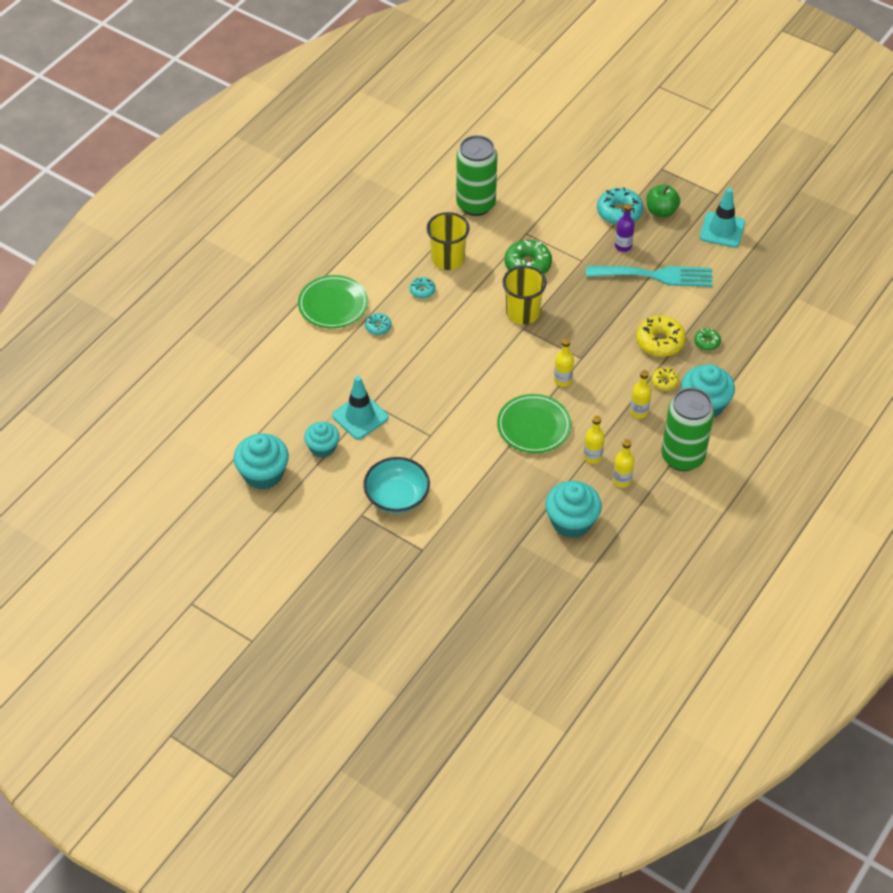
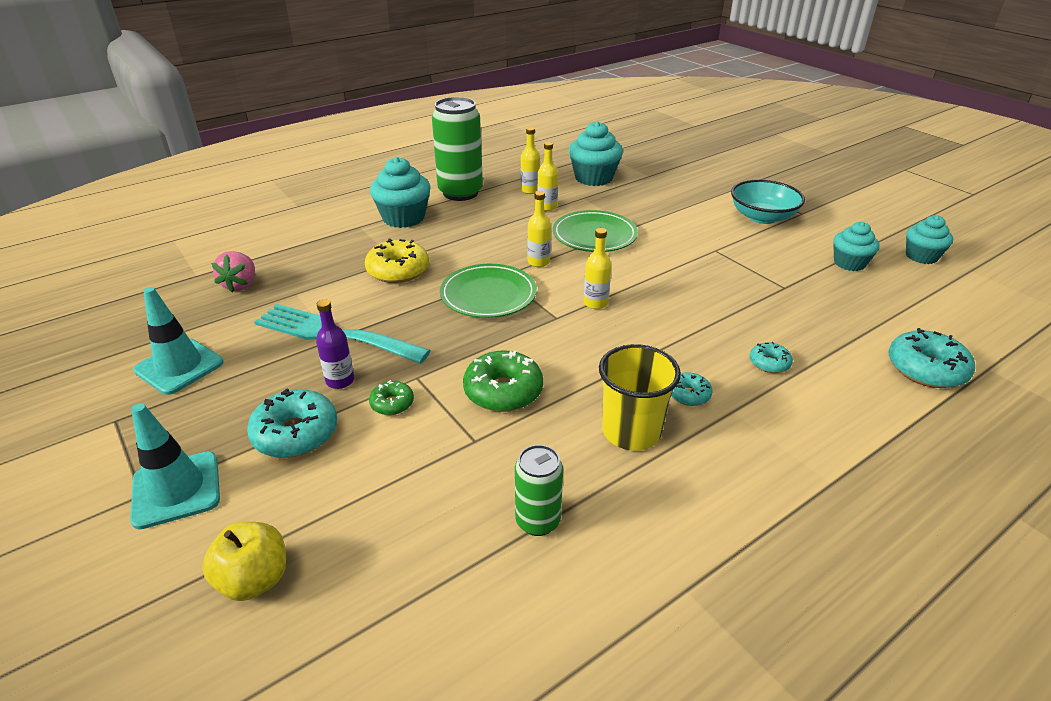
camera: 160 degrees left, 15 degrees down
turquoise cupcake [233,434,289,490] -> turquoise cupcake [906,215,953,264], size x0.65
green plate [298,275,368,328] -> green plate moved to [440,264,537,318]
turquoise traffic cone [332,376,389,439] -> turquoise traffic cone moved to [130,403,220,530]
green can [456,135,497,216] -> green can [515,445,563,536], size x0.54
yellow cup [502,266,547,325] -> none
yellow bottle [630,370,652,418] -> yellow bottle moved to [584,228,612,309]
green apple [647,184,680,218] -> none
yellow donut [651,368,679,390] -> none
green donut [694,328,721,351] -> green donut moved to [369,380,414,415]
none -> yellow apple [202,522,286,601]
none -> pink strawberry [211,251,255,293]
none -> turquoise donut [888,328,975,388]

